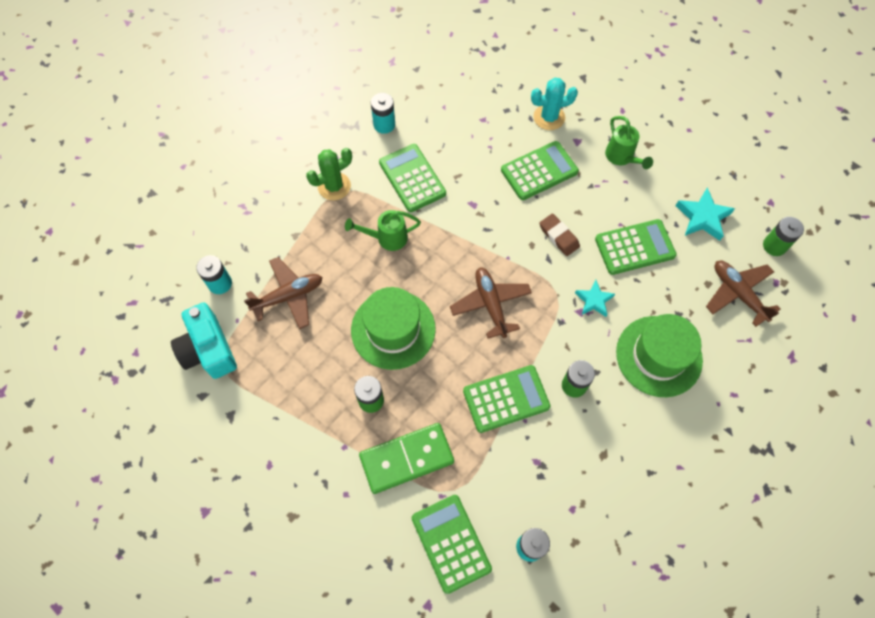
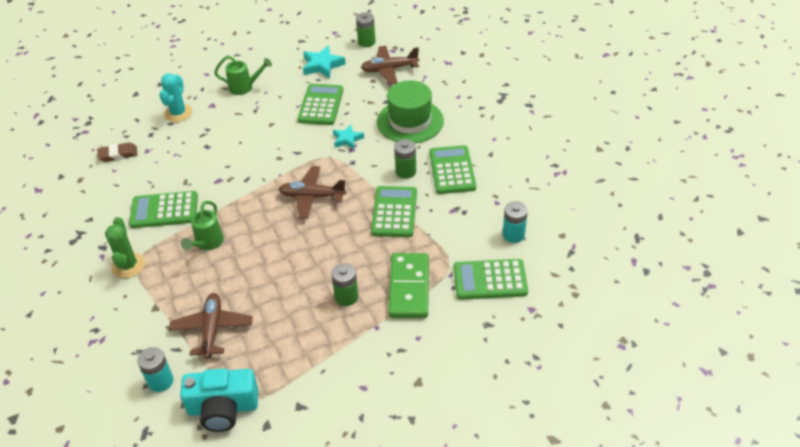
camera: 65 degrees left, 20 degrees down
green hat [351,287,436,370] -> none
turquoise battery [371,93,395,134] -> none
green calculator [501,141,579,200] -> green calculator moved to [429,145,476,194]
brown eraser [539,213,580,256] -> brown eraser moved to [97,142,137,162]

